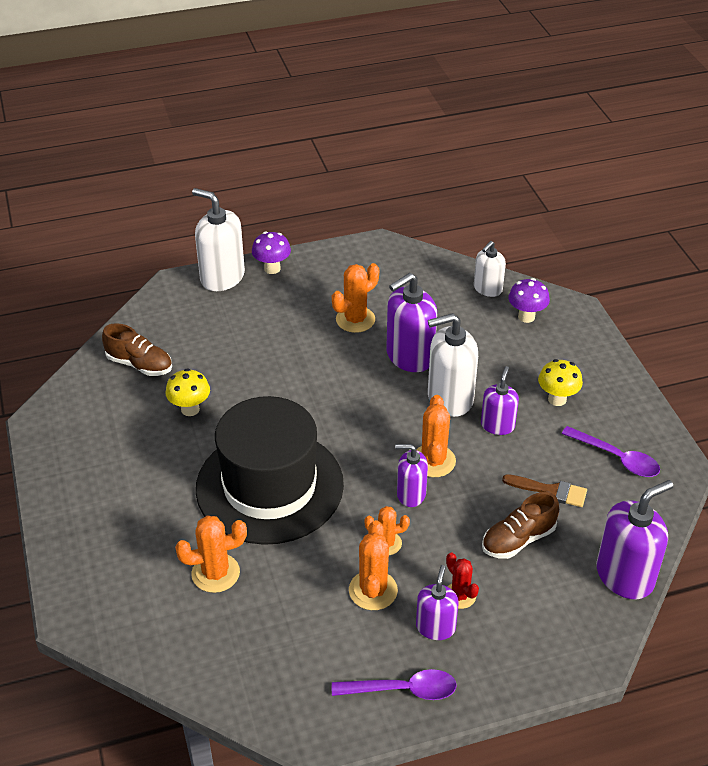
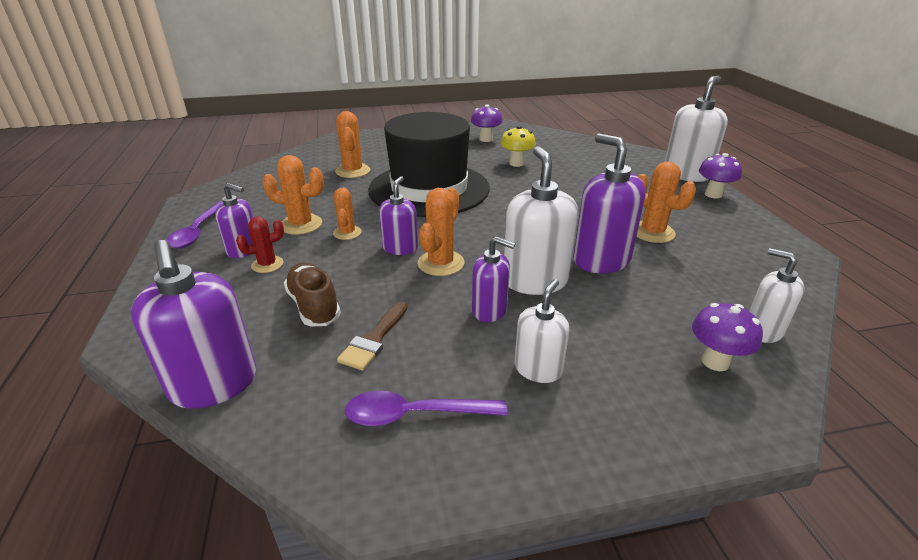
camera: 95 degrees right, 10 degrees down
brown shoe [102,323,172,376] -> none
orange cactus [416,395,456,477] -> orange cactus turned 75 degrees counterclockwise [417,188,464,276]
yellow mushroom [538,359,583,406] -> white soap dispenser [515,279,570,383]
purple spoon [562,426,660,477] -> purple spoon turned 45 degrees clockwise [345,391,507,426]
none -> purple mushroom [471,104,502,142]

